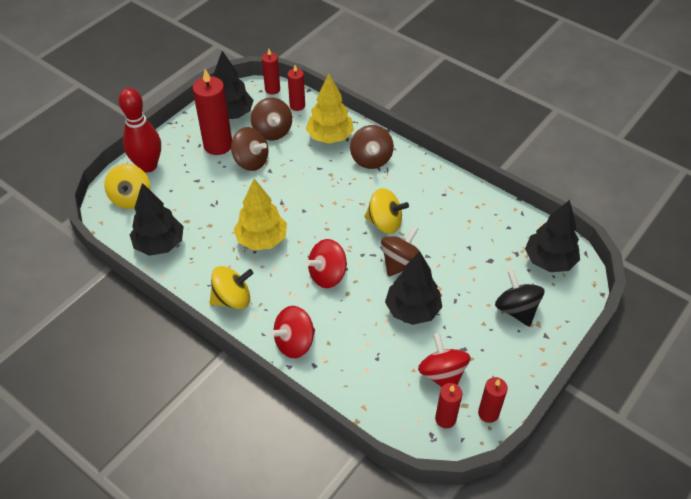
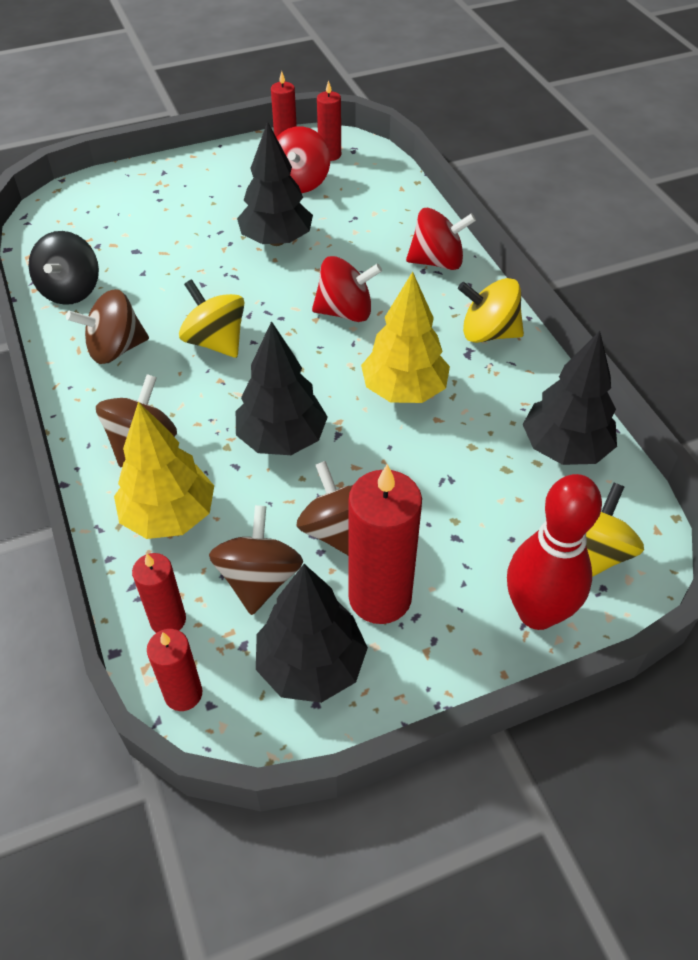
camera: 150 degrees left, 0 degrees up
brown spinning top [381,226,419,277] -> brown spinning top moved to [66,289,149,364]
black spinning top [495,270,544,327] -> black spinning top moved to [29,231,99,305]
black tree [525,200,580,272] -> black tree moved to [236,321,328,455]

